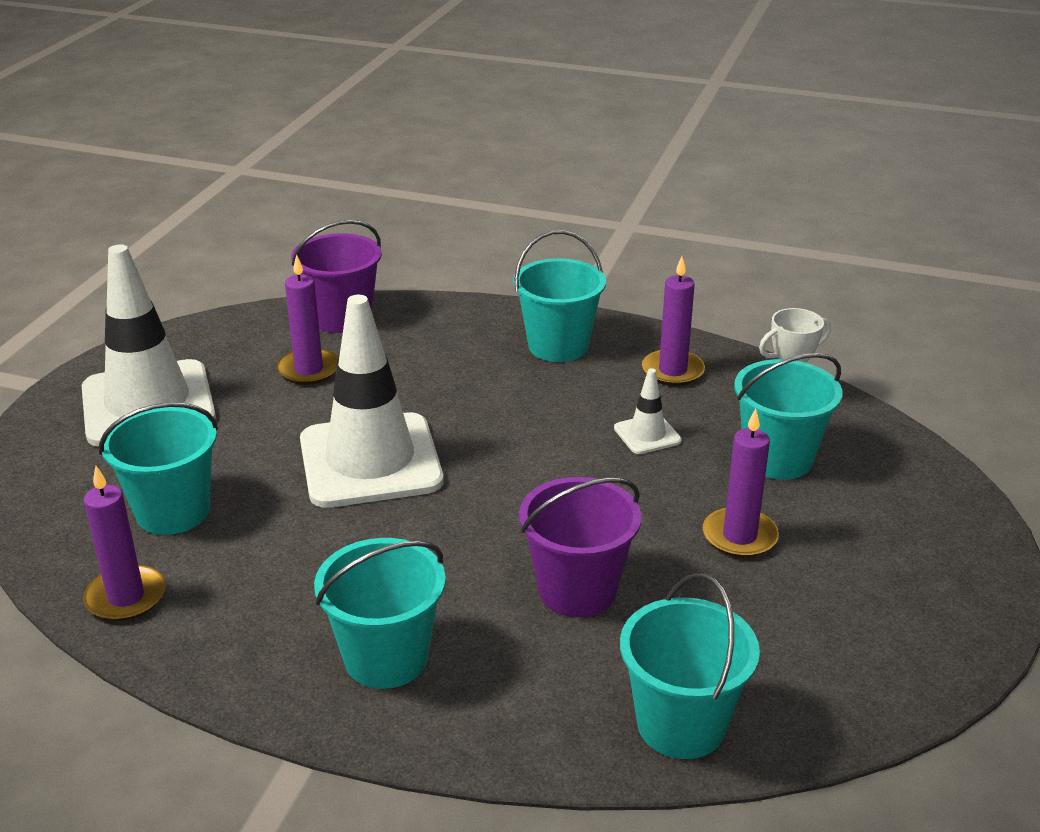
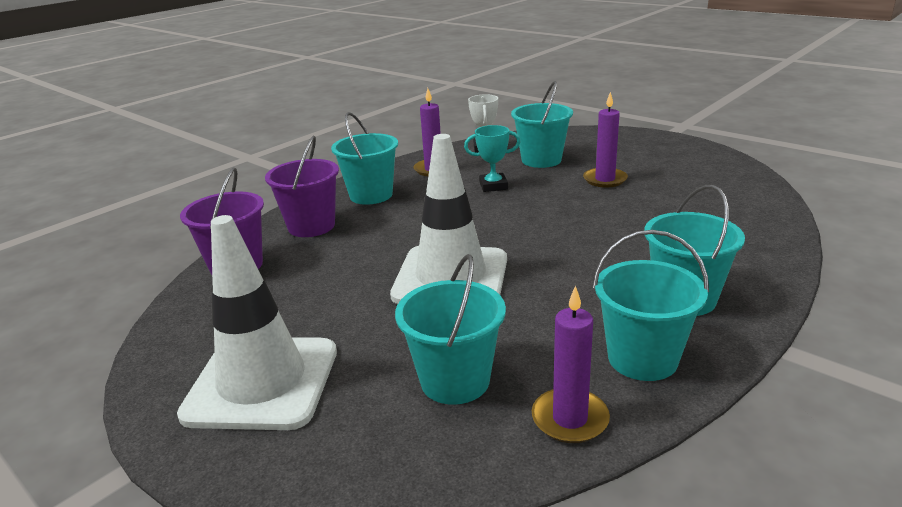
camera: 65 degrees left, 5 degrees down
purple candle [277,255,339,385] -> none
purple bucket [519,477,641,617] -> purple bucket moved to [265,136,339,237]
white traffic cone [614,368,682,454] -> turquoise trophy [464,125,521,192]
turquoise bucket [620,573,760,759] -> turquoise bucket moved to [593,230,709,381]

